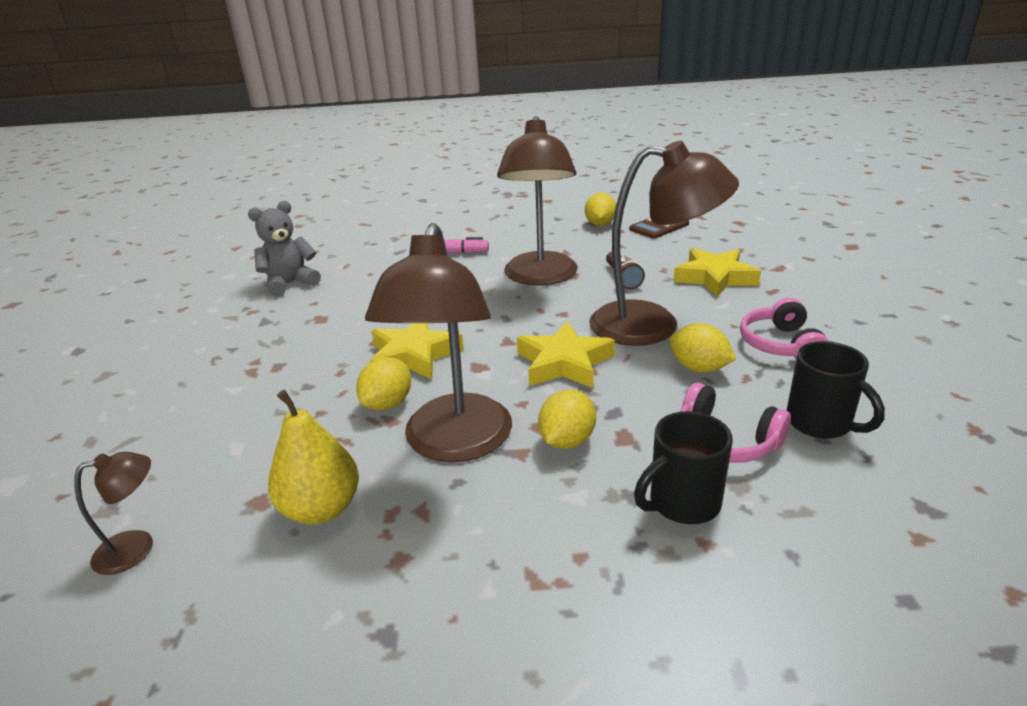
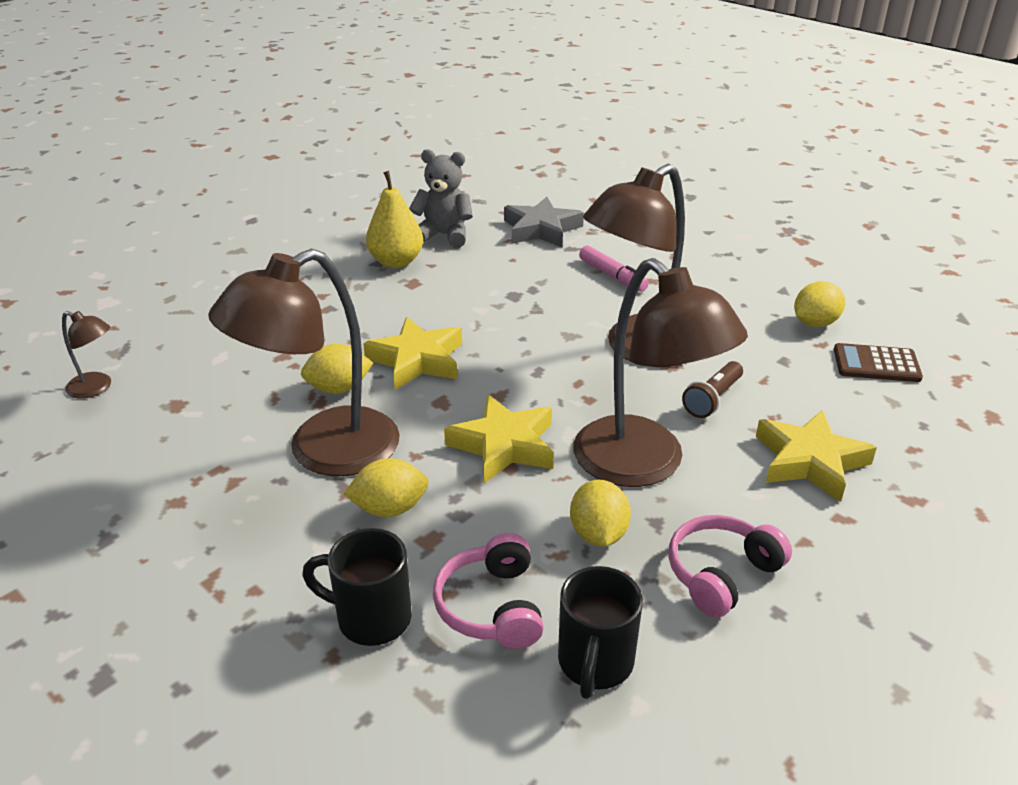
camera: 45 degrees right, 5 degrees up
yellow pear [268,390,359,524] -> yellow pear moved to [366,171,423,268]
none -> grey star [504,197,584,247]

